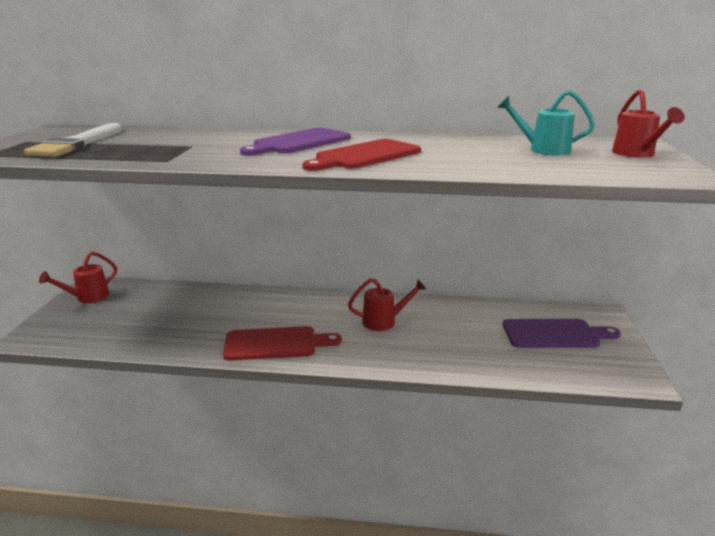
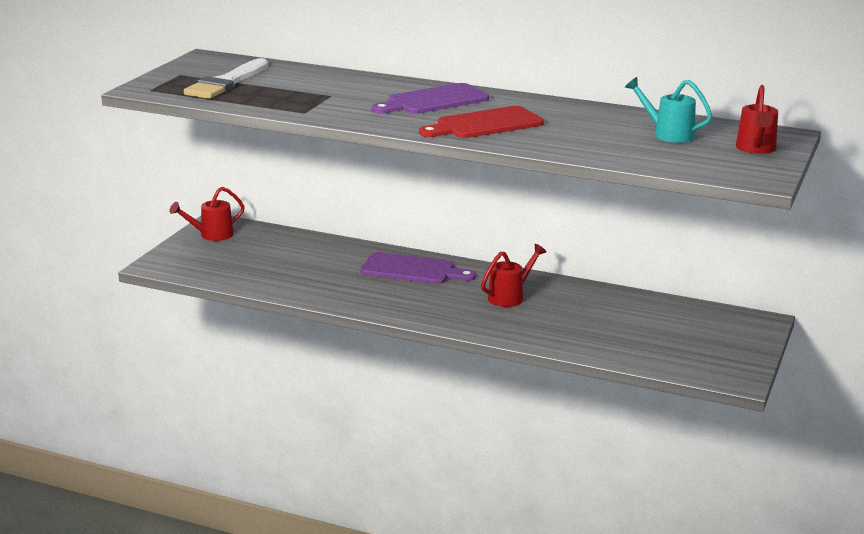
camera: 15 degrees right, 0 degrees up
red cutting board [223,326,342,361] -> none
red watering can [348,278,426,331] -> red watering can turned 45 degrees counterclockwise [481,244,546,307]
purple cutting board [503,319,621,348] -> purple cutting board moved to [361,252,476,284]

